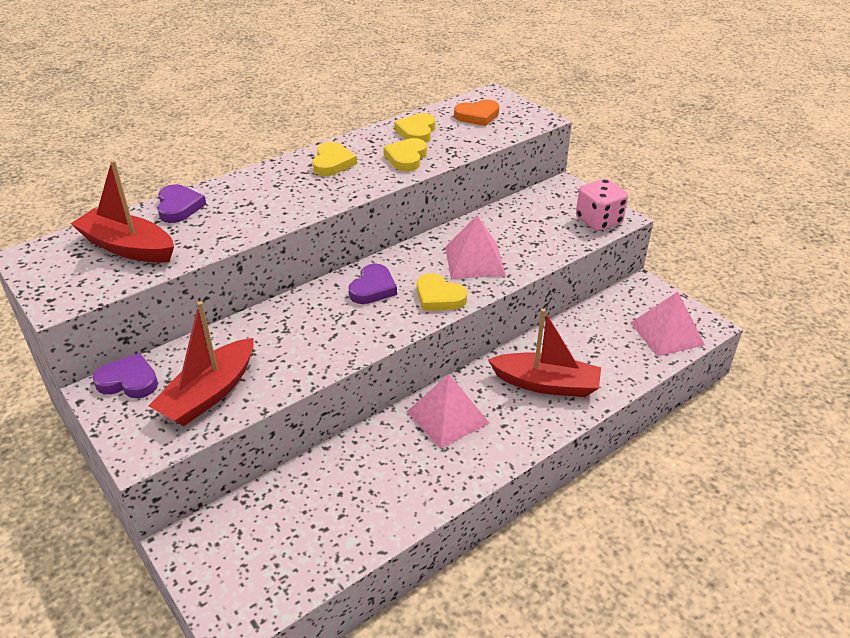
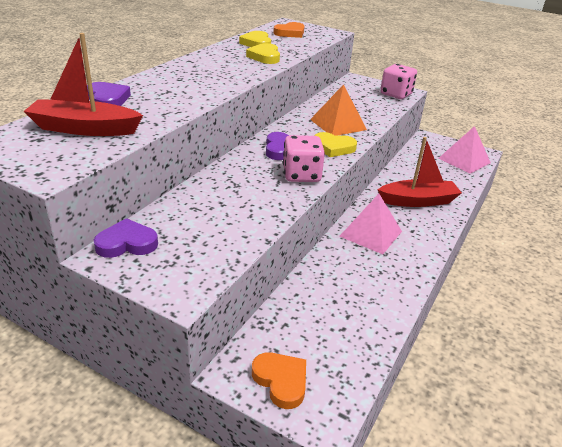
camera: 25 degrees left, 5 degrees down
red boat [149,301,254,426] -> none
yellow heart [313,142,357,176] -> none
pink pyramid [445,215,506,279] -> orange pyramid [310,84,367,136]
none -> orange heart [252,352,306,409]
none -> pink dice [283,135,325,182]

